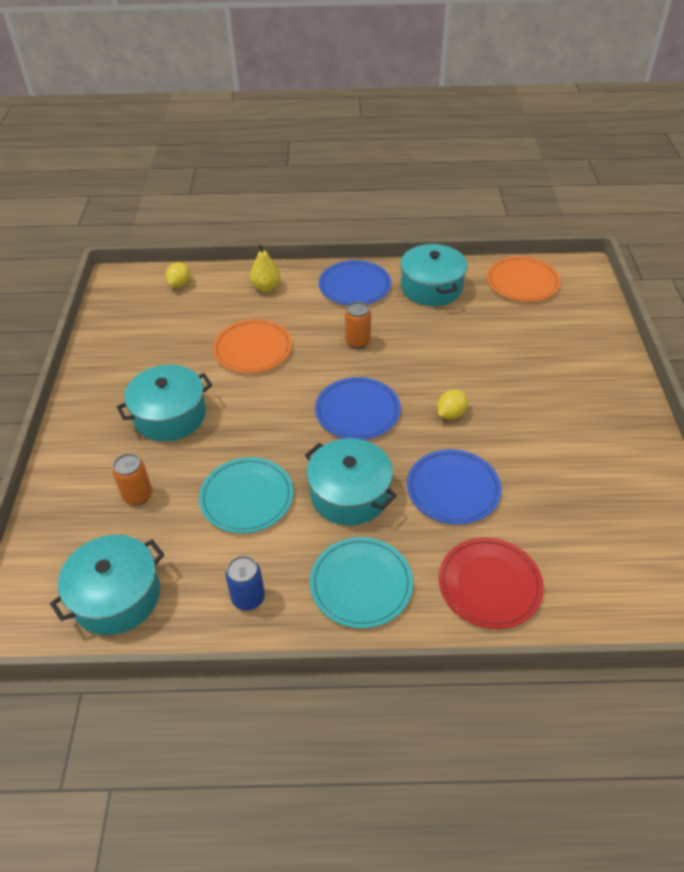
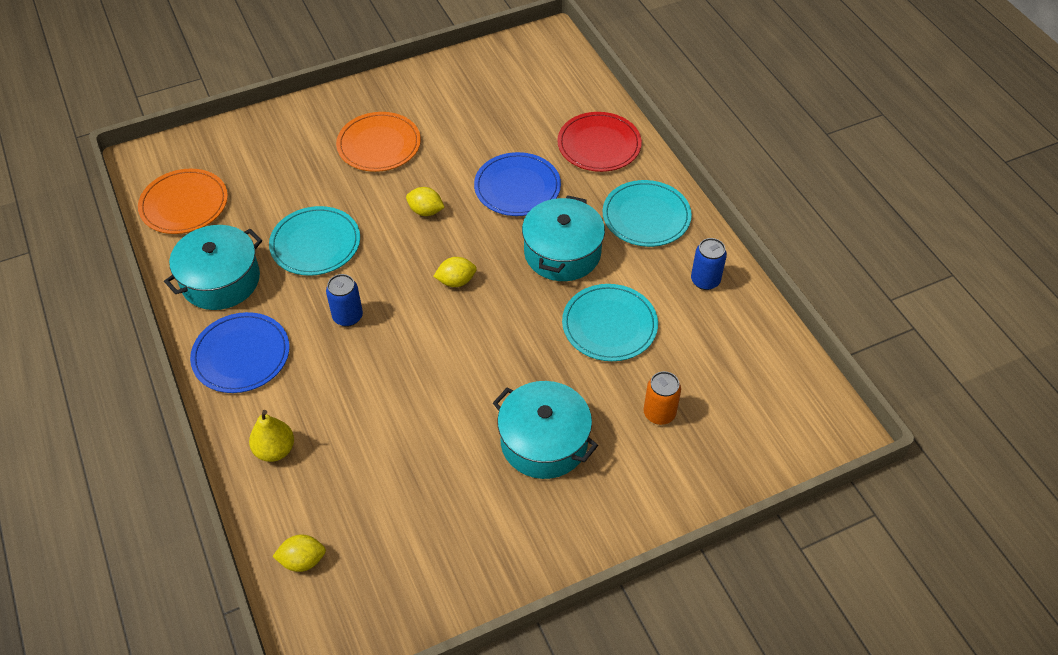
camera: 115 degrees left, 5 degrees up
turquoise pot [50,535,164,635] -> none
orange plate [213,319,292,373] -> orange plate moved to [336,112,421,172]
blue plate [315,377,401,440] -> yellow lemon [433,257,477,287]
orange can [345,301,371,349] -> blue can [326,274,363,327]
none -> turquoise plate [269,206,360,276]

